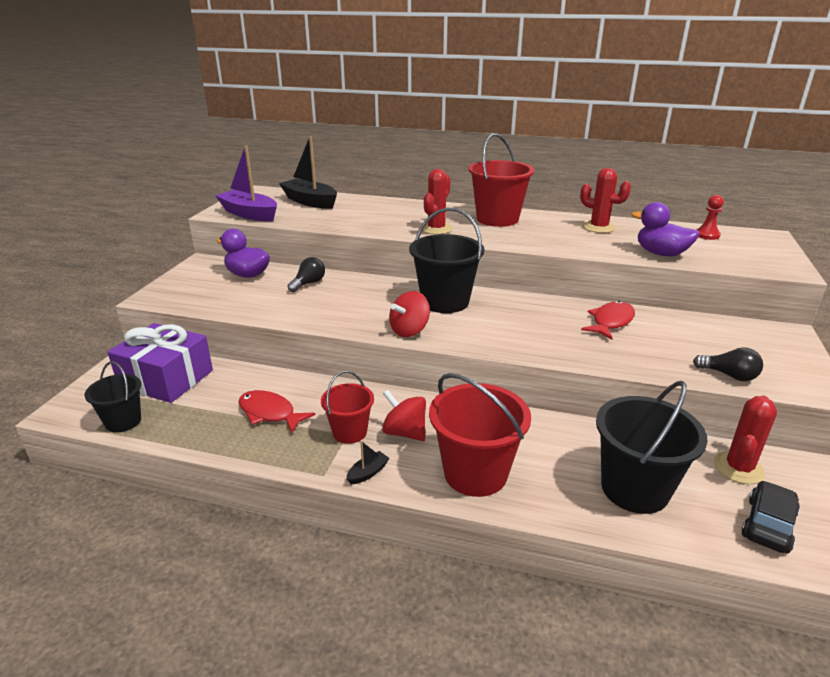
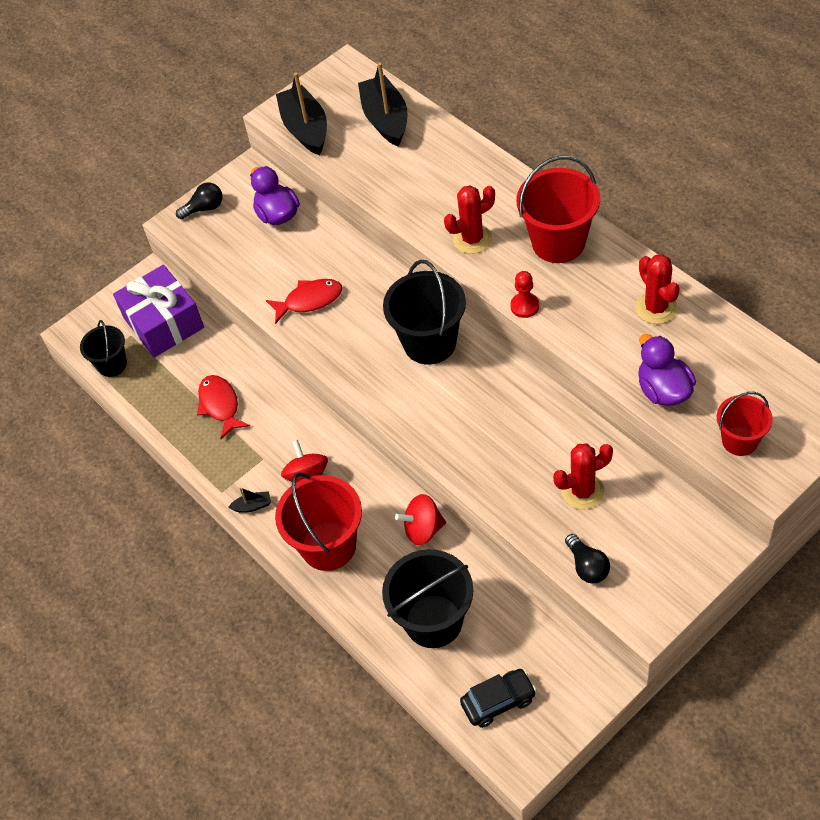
camera: 40 degrees right, 25 degrees up
purple boat [215,146,277,221] -> black boat [276,72,327,155]
black light bulb [287,257,325,292] -> black light bulb moved to [176,182,223,219]
red bucket [321,371,374,444] -> red bucket moved to [717,392,773,456]
red spinning top [389,291,430,337] -> red spinning top moved to [395,494,446,545]
red fish [581,301,635,340] -> red fish moved to [266,279,342,324]
red pawn [696,195,724,240] -> red pawn moved to [510,271,539,318]
red cactus [714,395,777,484] -> red cactus moved to [553,443,613,510]

